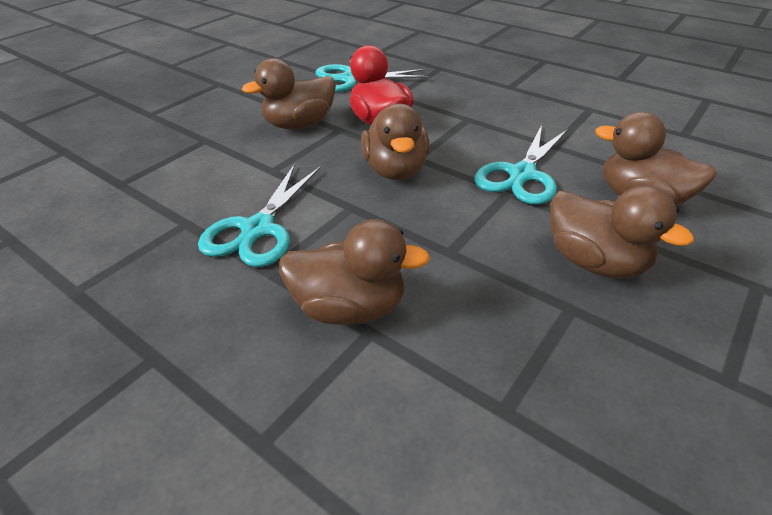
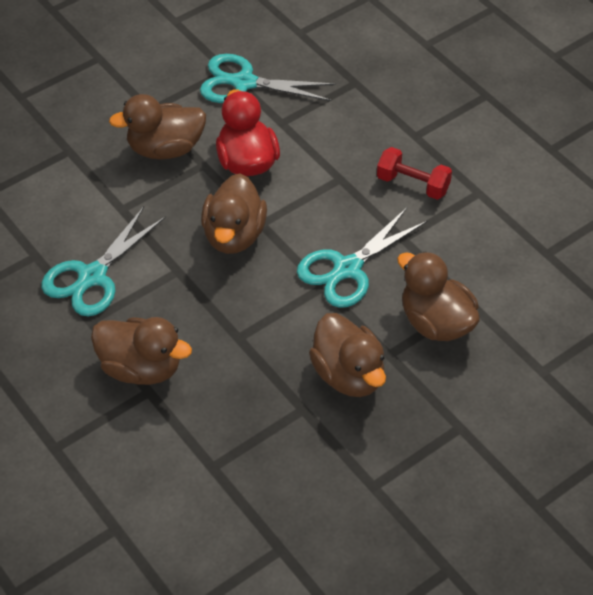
camera: 15 degrees right, 10 degrees up
none -> red dumbbell [377,147,452,200]

